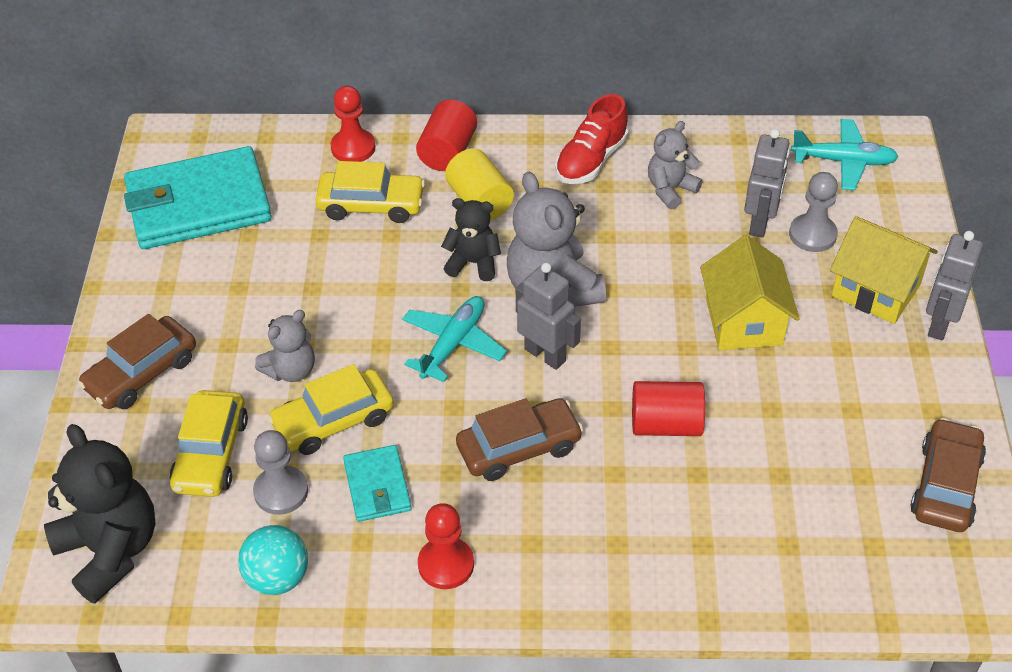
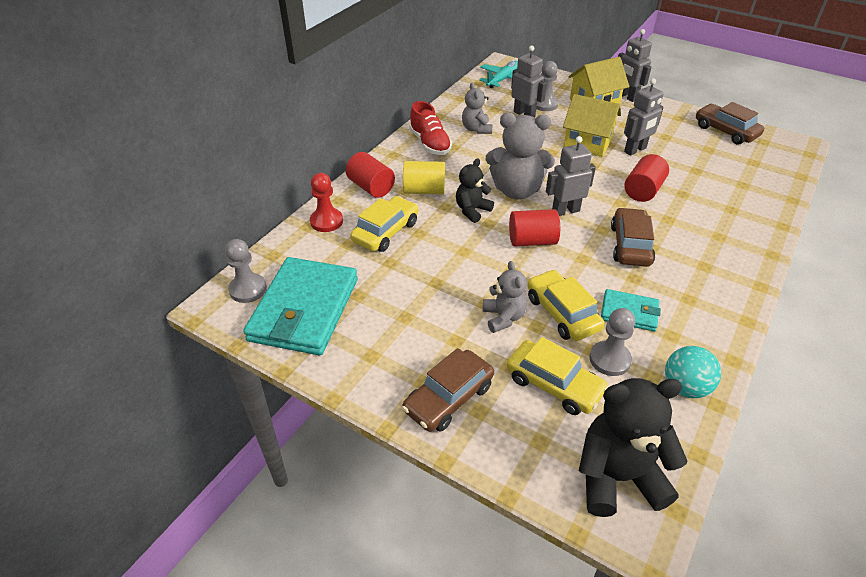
camera: 60 degrees left, 5 degrees down
brown car [78,314,196,410] -> brown car turned 60 degrees clockwise [402,348,494,432]
yellow car [268,364,394,455] -> yellow car turned 150 degrees clockwise [527,269,604,341]
turquoise plane [402,296,507,382] -> red cylinder [509,209,560,247]
red pawn [418,503,474,589] -> none
none -> grey pawn [225,239,267,303]
none -> grey robot [624,78,664,156]

